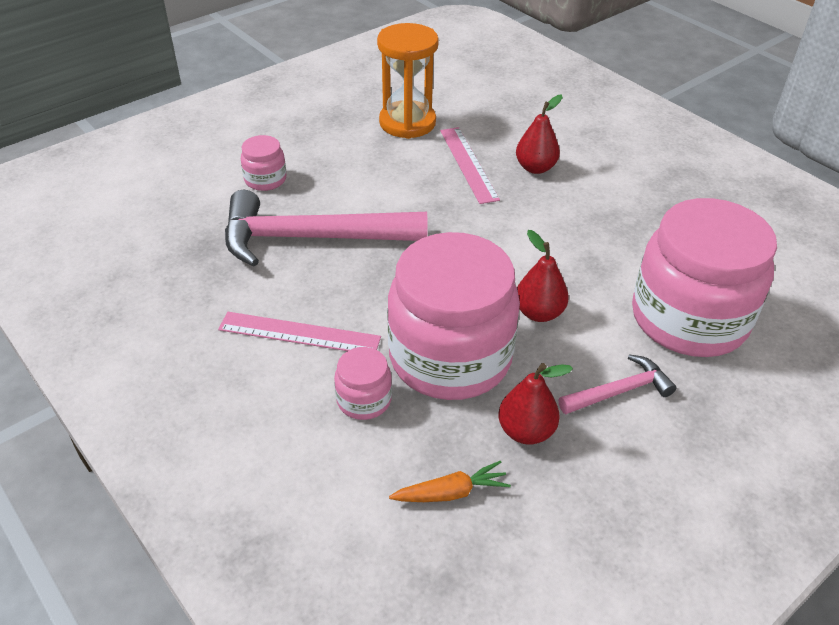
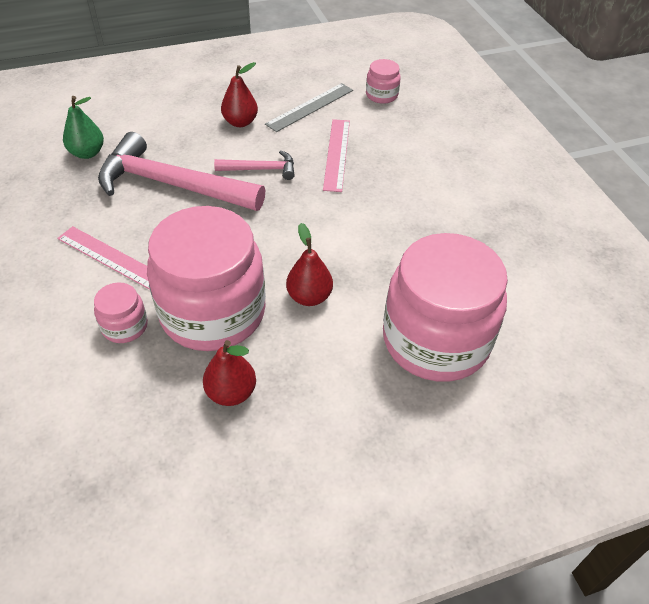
camera: 20 degrees right, 5 degrees up
pink jar [241,135,286,191] -> pink jar moved to [366,59,401,104]
orange hourglass [377,23,439,139] -> grey ruler [265,83,353,132]
orange carrot [389,460,511,502] -> none
red pear [516,95,563,174] -> red pear moved to [221,62,258,127]
pink hammer [559,355,677,414] -> pink hammer moved to [214,150,294,180]
none -> green pear [63,96,104,159]

